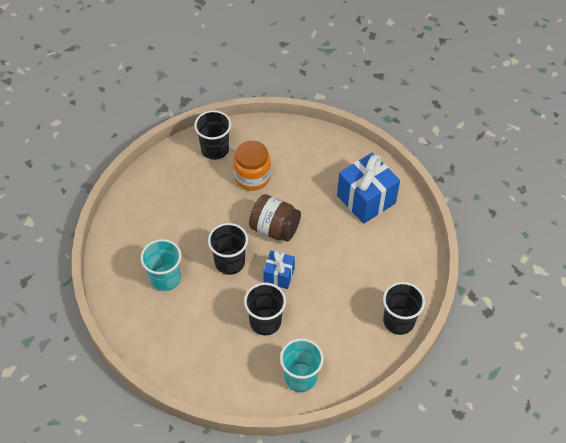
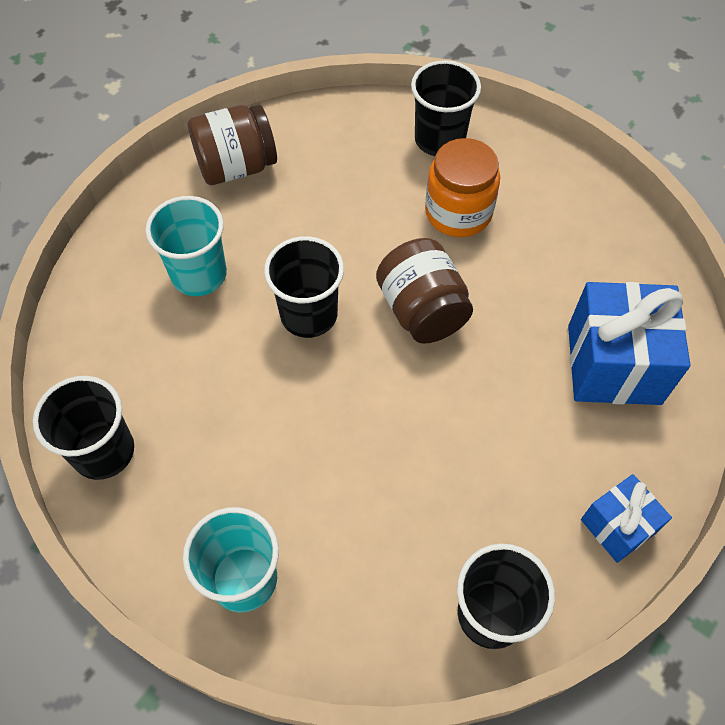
camera: 40 degrees right, 5 degrees up
black cup [244,283,286,335] -> black cup moved to [33,376,134,480]
blue gift [263,251,295,289] -> blue gift moved to [581,474,672,563]
none -> brown jar [188,105,277,185]

